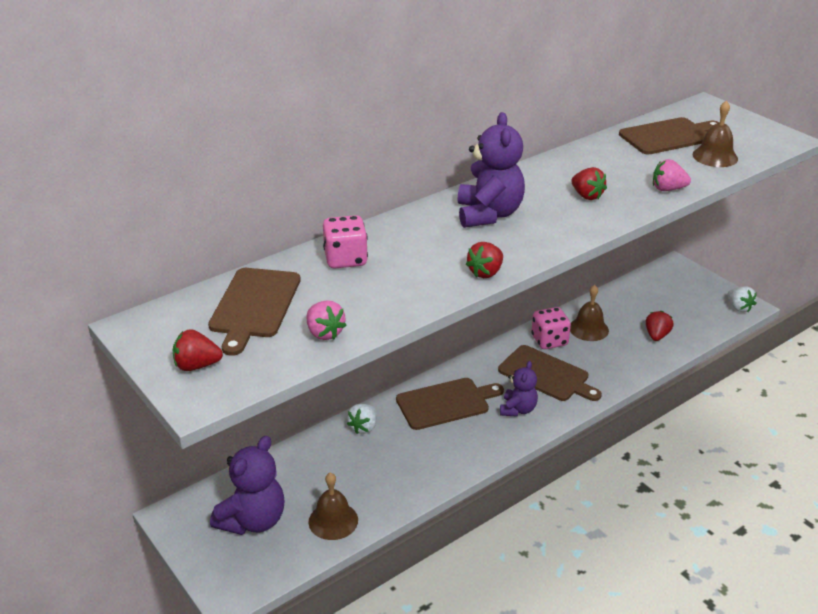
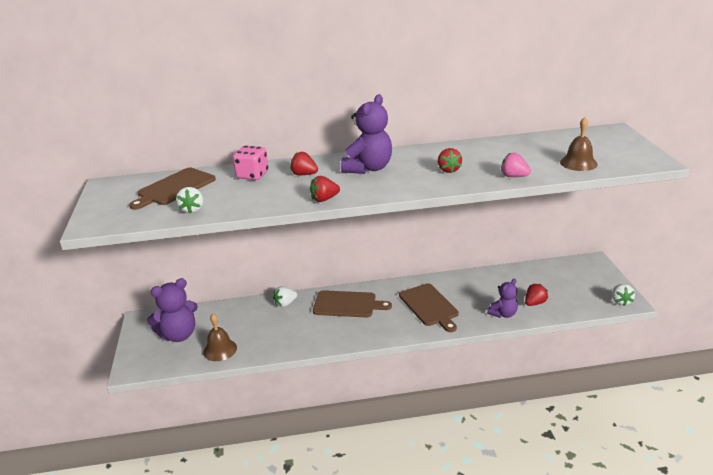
camera: 30 degrees right, 5 degrees down
red strawberry [173,329,223,371] -> red strawberry moved to [290,152,318,175]
pink strawberry [306,300,347,340] -> white strawberry [176,187,203,214]
purple teddy bear [500,361,538,417] -> purple teddy bear moved to [487,279,518,318]
pink dice [531,307,571,349] -> none
brown bell [570,285,609,341] -> none
brown cutting board [619,117,720,154] -> none

